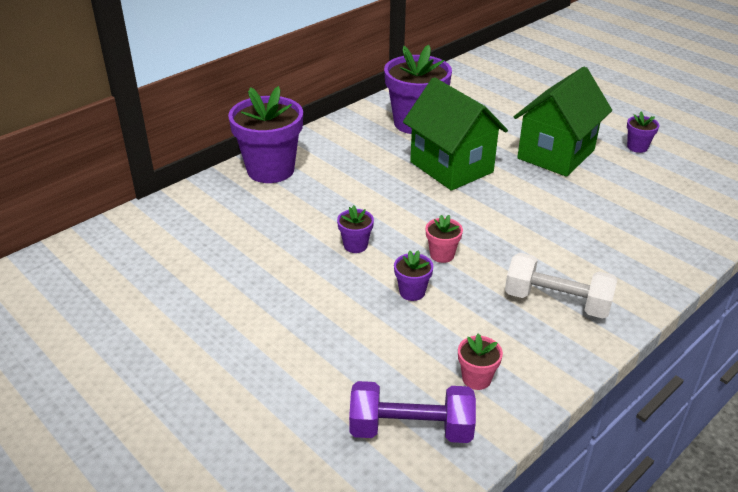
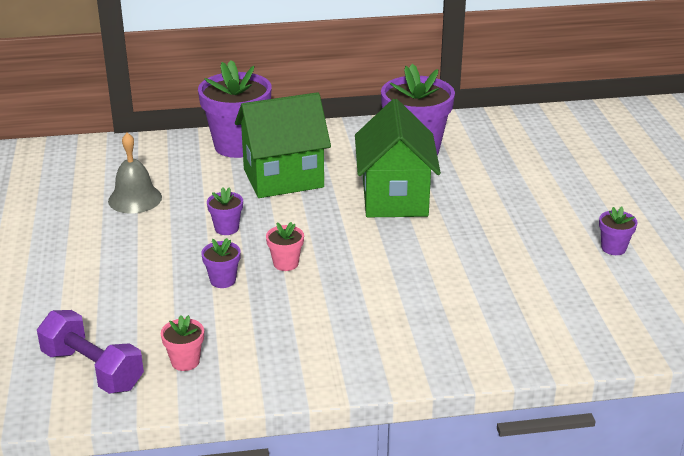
camera: 35 degrees right, 5 degrees down
white dumbbell [505,253,617,319] -> none
green house [514,67,612,177] -> green house moved to [235,92,331,198]
none -> grey bell [108,133,162,214]

